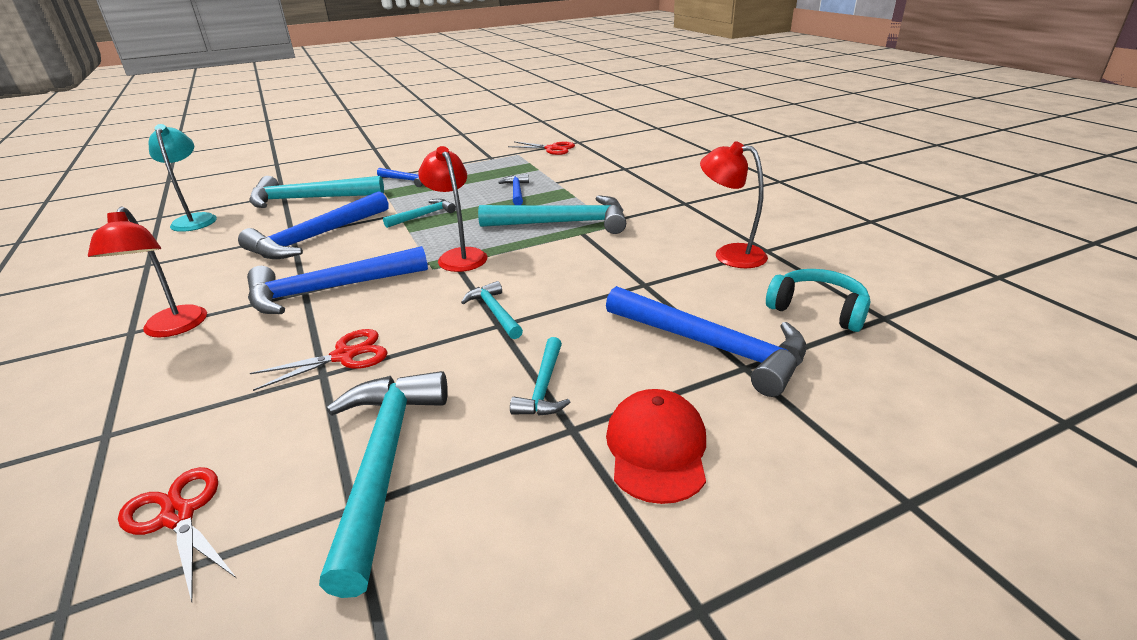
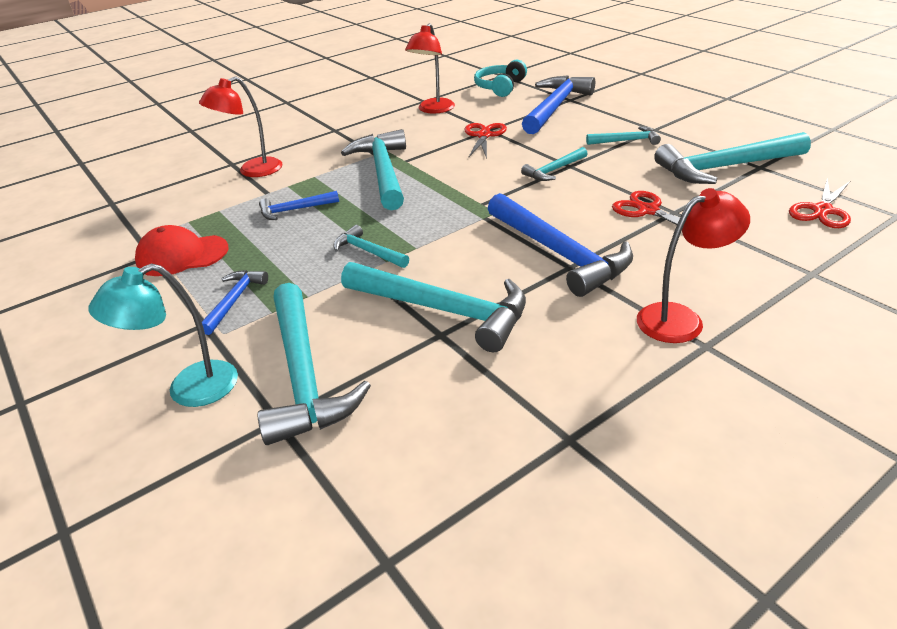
camera: 100 degrees left, 5 degrees up
turquoise lamp [149,124,217,232] -> turquoise lamp moved to [89,263,238,407]
blue hammer [238,191,388,259] -> turquoise hammer [341,262,526,352]
red lamp [418,146,487,272] -> red lamp moved to [199,76,282,177]
red scissors [508,141,575,155] -> red scissors moved to [464,123,507,159]
red cap [606,389,706,504] -> red cap moved to [135,225,228,276]

